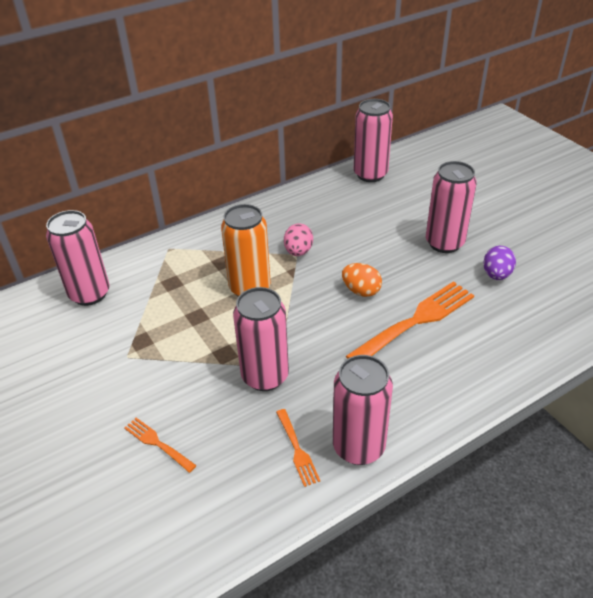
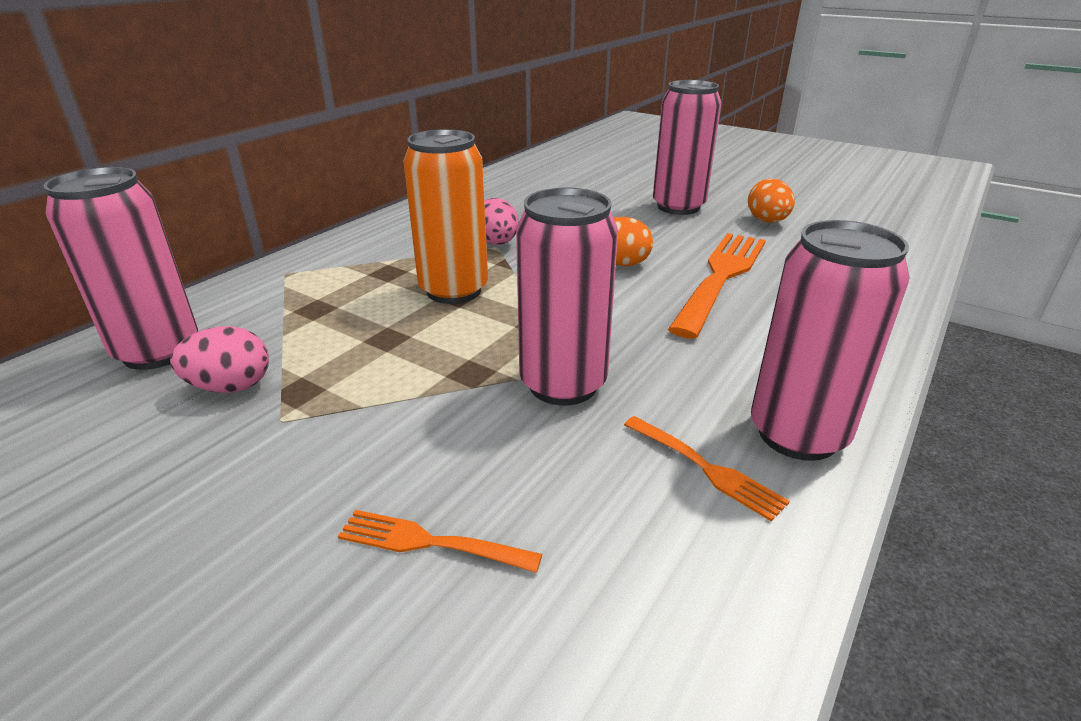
camera: 25 degrees left, 10 degrees down
pink can [354,99,393,182] -> none
purple egg [483,246,516,280] -> orange egg [748,179,795,223]
none -> pink egg [170,326,269,393]

